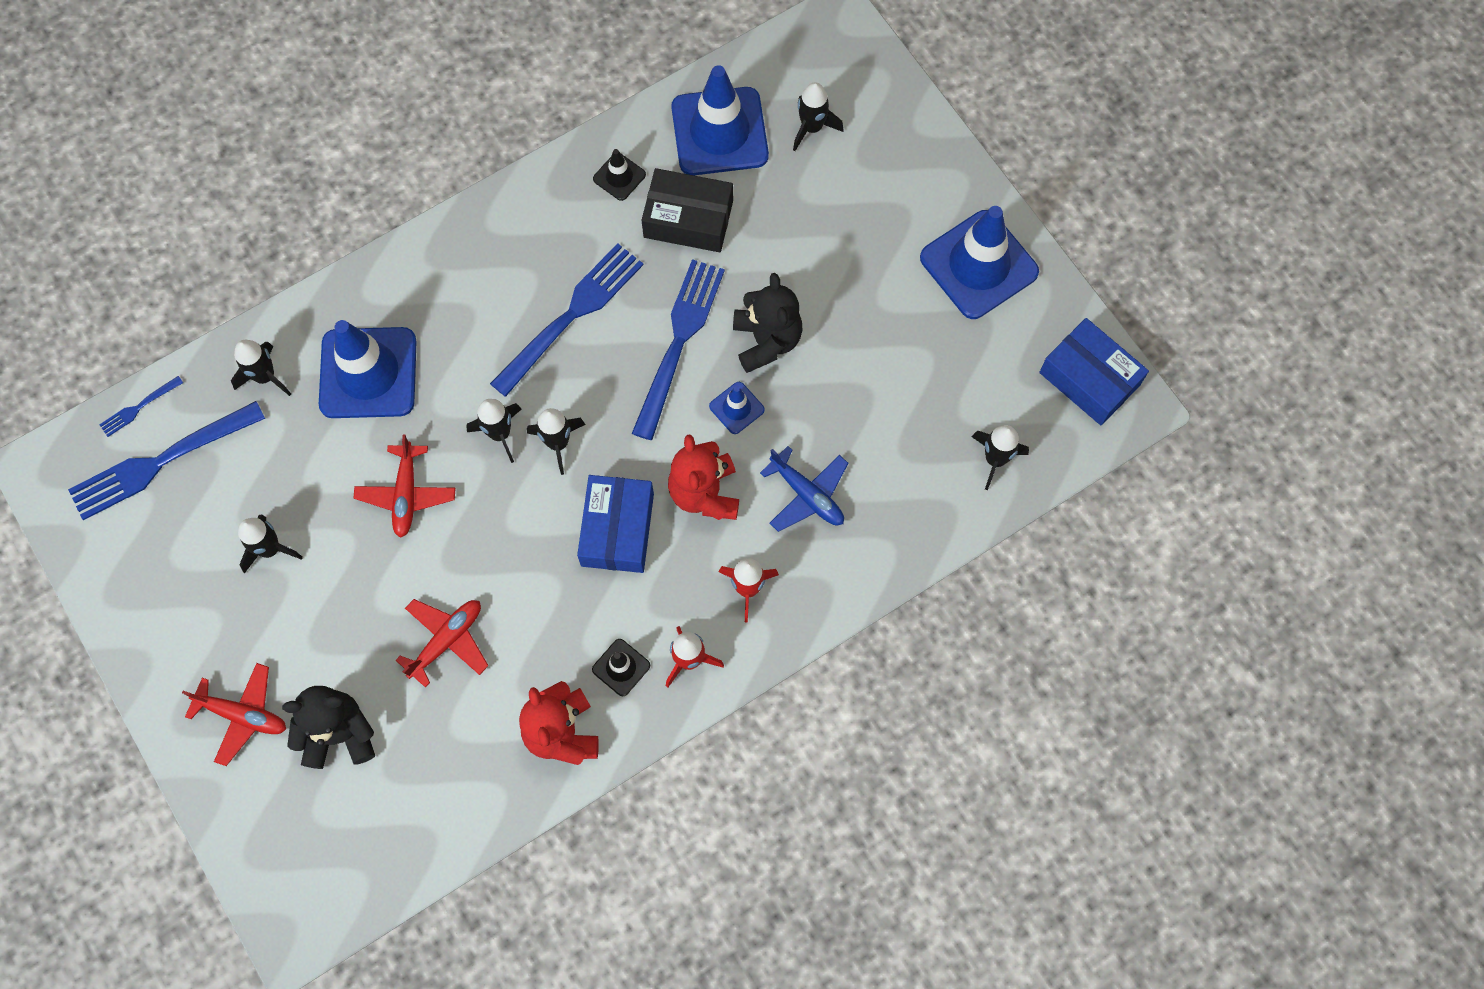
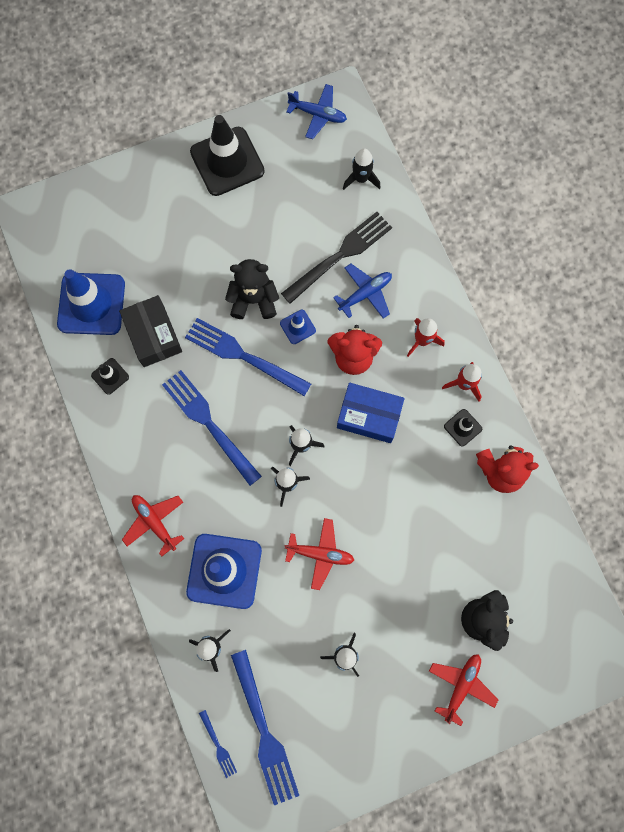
camera: 80 degrees left, 5 degrees up
red plane [395,599,489,688] -> red plane moved to [122,495,184,557]
black box [641,168,733,252] -> black box turned 45 degrees counterclockwise [119,295,182,367]
black rocket [793,82,843,151] -> none
blue traffic cone [920,206,1039,319] -> black traffic cone [190,115,265,196]
blue box [1039,318,1149,425] -> blue plane [286,84,347,139]
none -> black fork [281,212,392,304]

